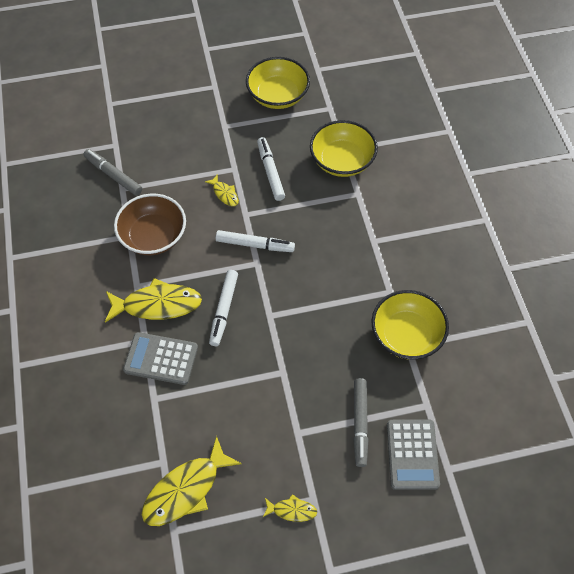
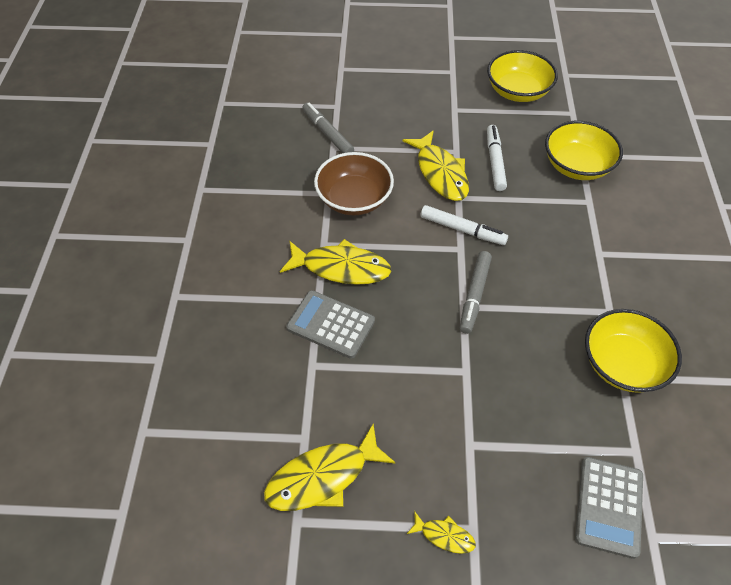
camera: 15 degrees right, 5 degrees down
yellow fish [205,174,239,206] -> yellow fish [402,130,469,201], size x2.04
white marker [209,270,238,346] -> none
grey marker [353,378,368,467] -> grey marker moved to [460,251,492,334]

